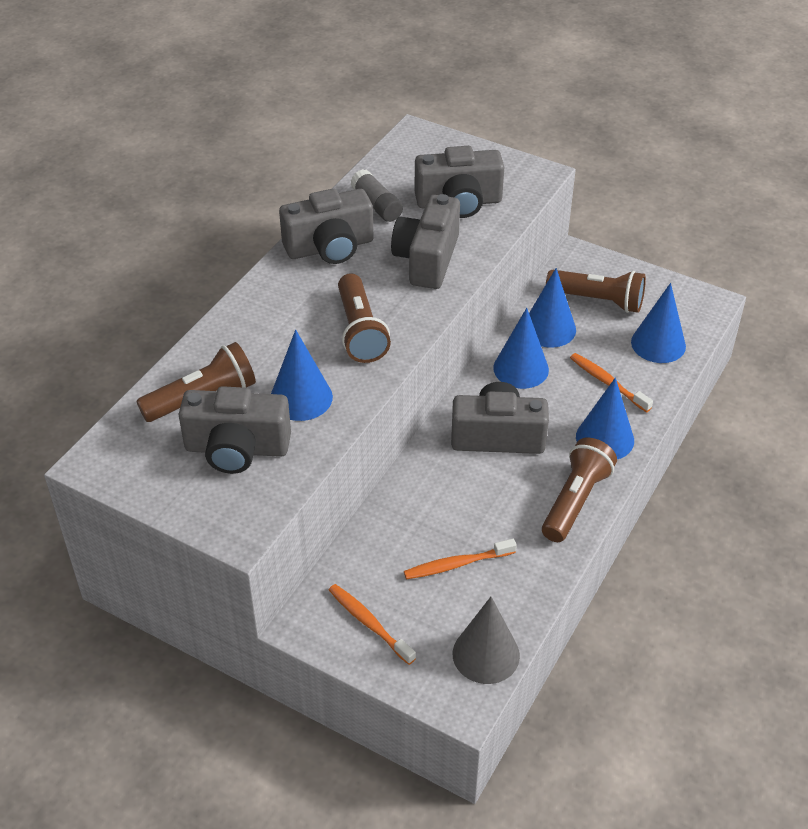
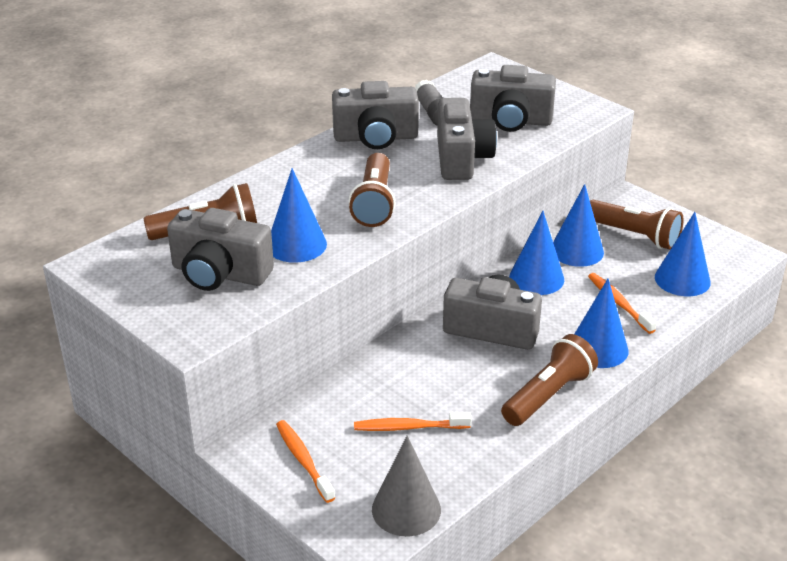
camera: 15 degrees right, 10 degrees down
grey camera [391,194,460,289] -> grey camera turned 150 degrees clockwise [437,98,497,180]

